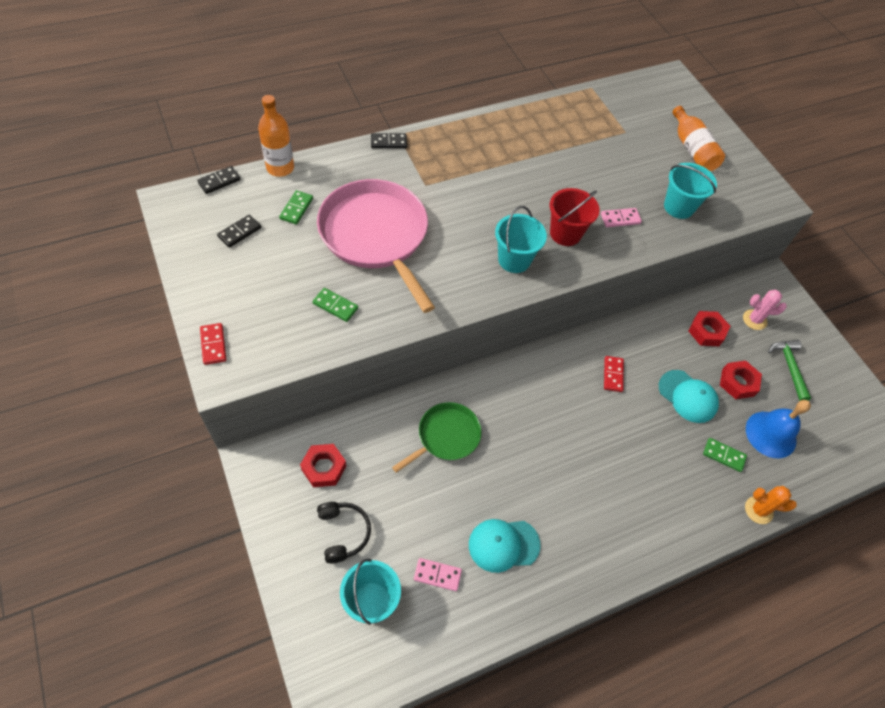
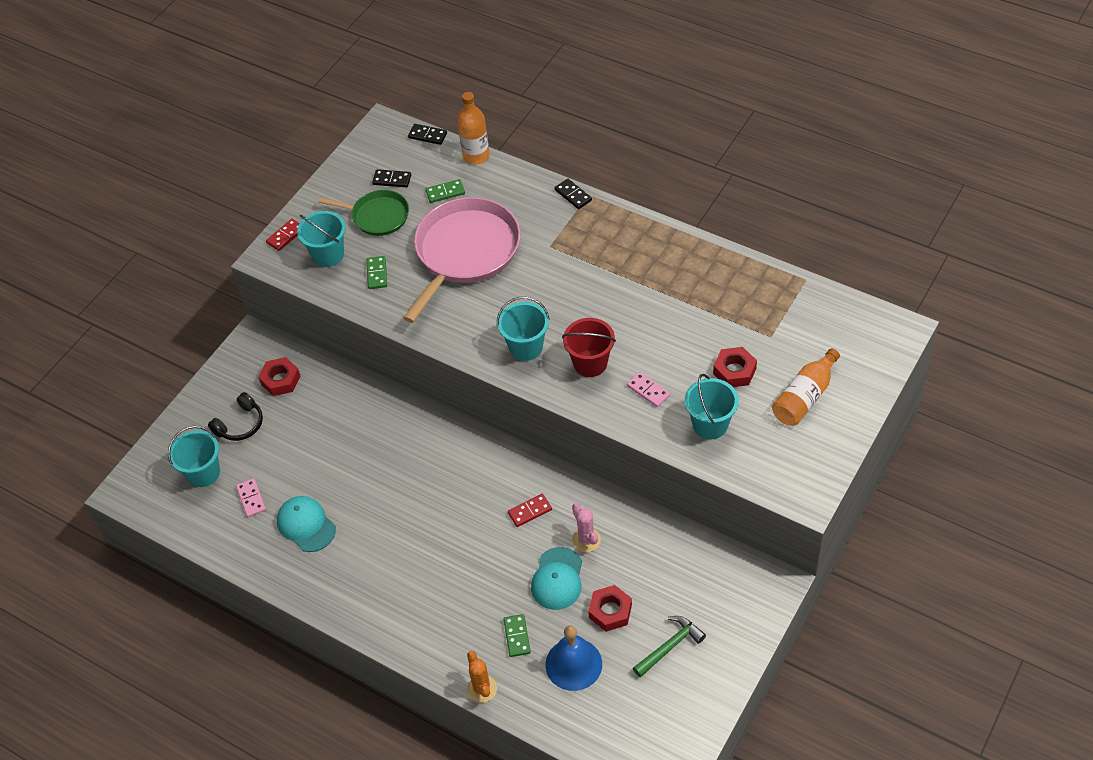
camera: 65 degrees right, 5 degrees down
green pan [392,402,482,473] -> green pan moved to [318,190,409,236]
red nut [688,311,730,346] -> red nut moved to [713,347,757,387]
pink cactus [743,290,787,330] -> pink cactus moved to [572,503,601,553]
none -> turquoise bucket [297,211,346,267]

